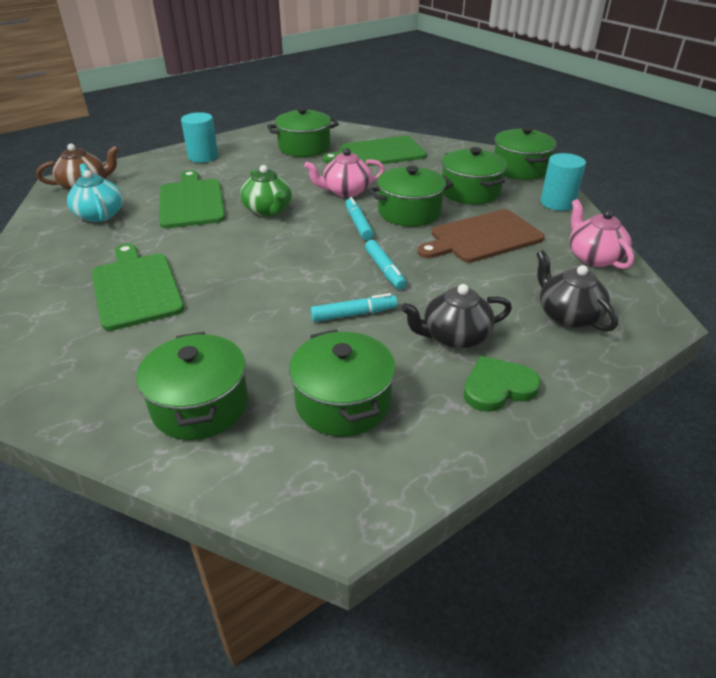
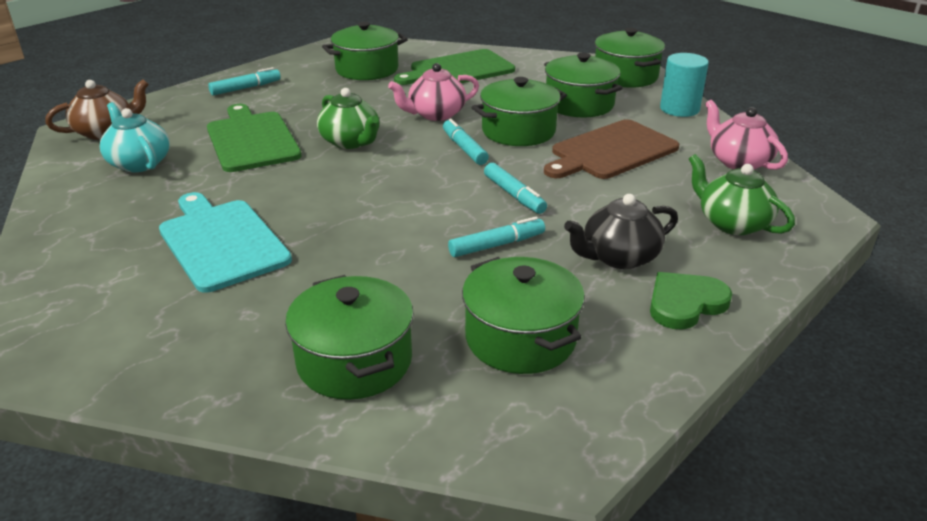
camera: 10 degrees left, 5 degrees down
green cutting board [92,244,184,331] -> turquoise cutting board [159,192,292,293]
turquoise cylinder [181,112,218,163] -> turquoise marker [208,67,281,96]
black teapot [537,250,618,332] -> green teapot [689,154,795,235]

